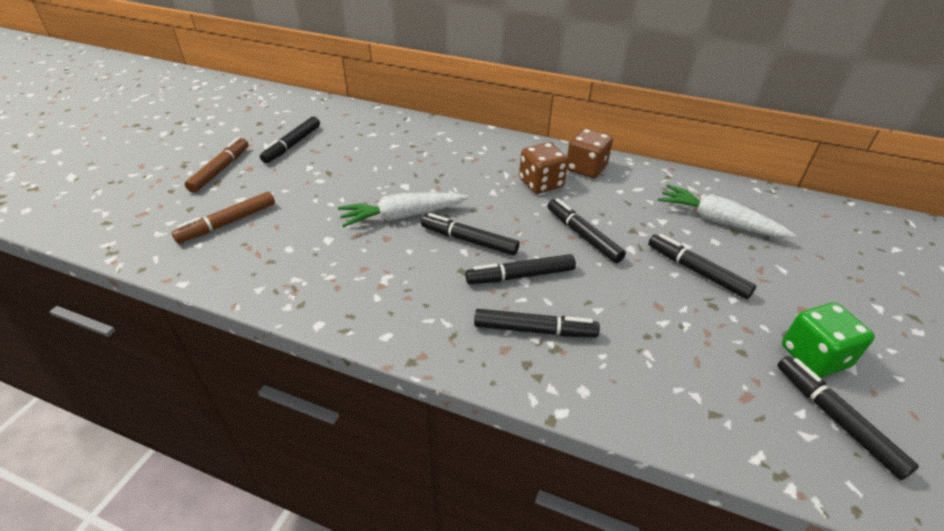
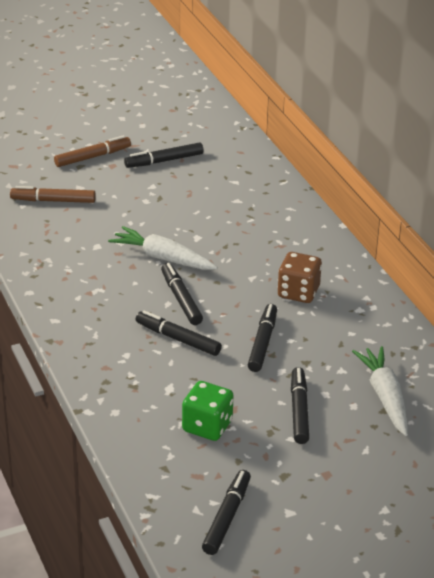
camera: 45 degrees right, 5 degrees down
black marker [474,309,600,337] -> none
brown dice [567,128,613,178] -> none
green dice [782,302,875,378] -> green dice moved to [182,381,233,441]

